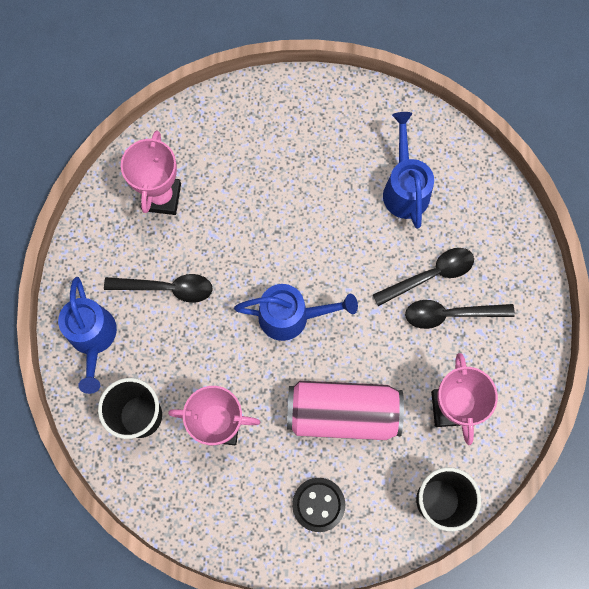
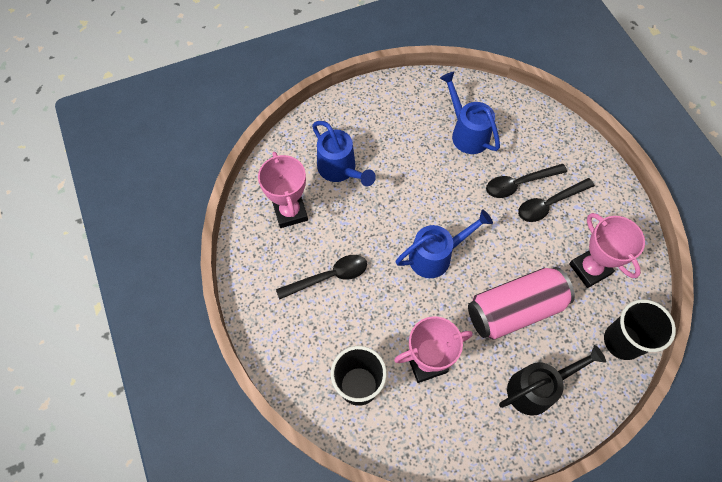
camera: 25 degrees left, 10 degrees down
blue watering can [58,277,117,394] -> blue watering can moved to [312,121,376,186]
black button [292,478,345,532] -> black watering can [499,345,606,416]
black spoon [373,248,474,306] -> black spoon turned 150 degrees counterclockwise [486,164,567,198]

